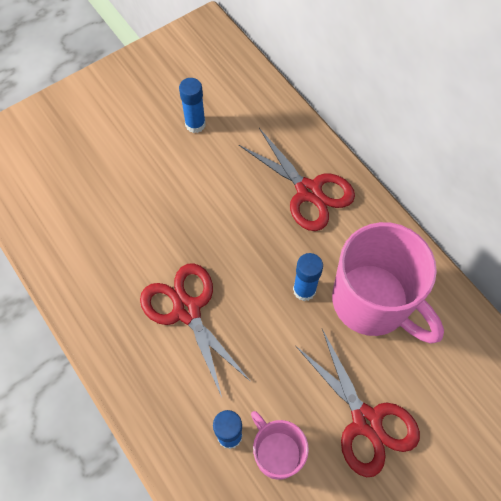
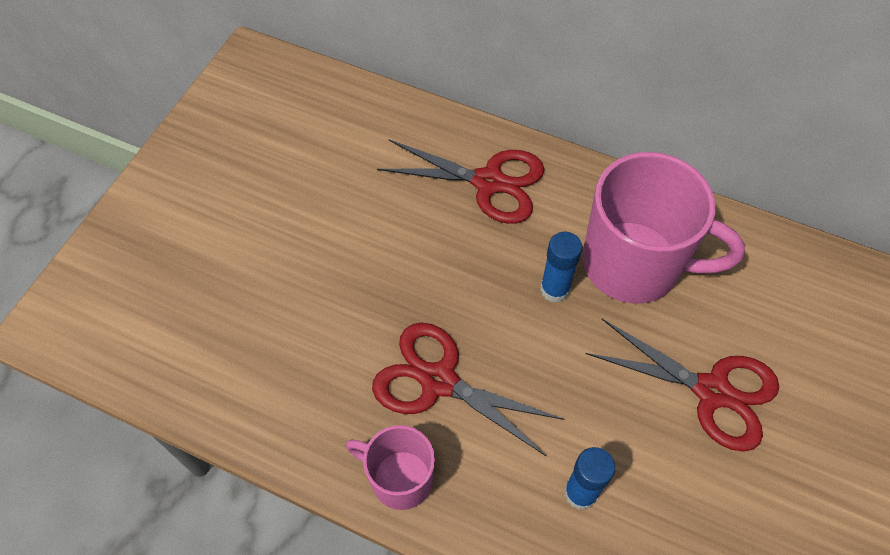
camera: 30 degrees left, 5 degrees down
blue glue stick [179,78,206,133] -> none
pink mug [251,411,309,480] -> pink mug moved to [346,425,435,510]

